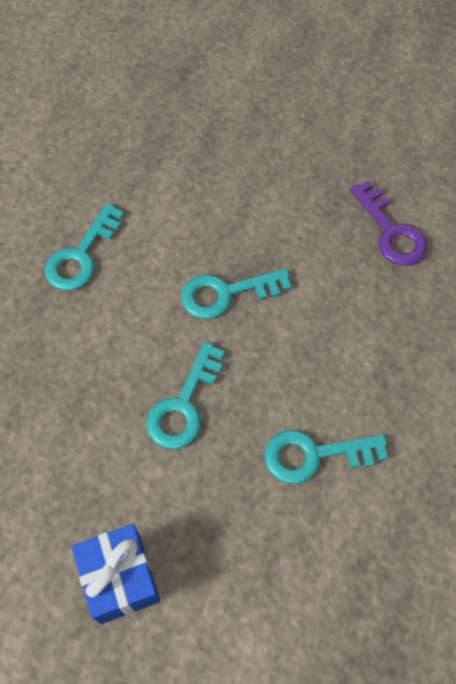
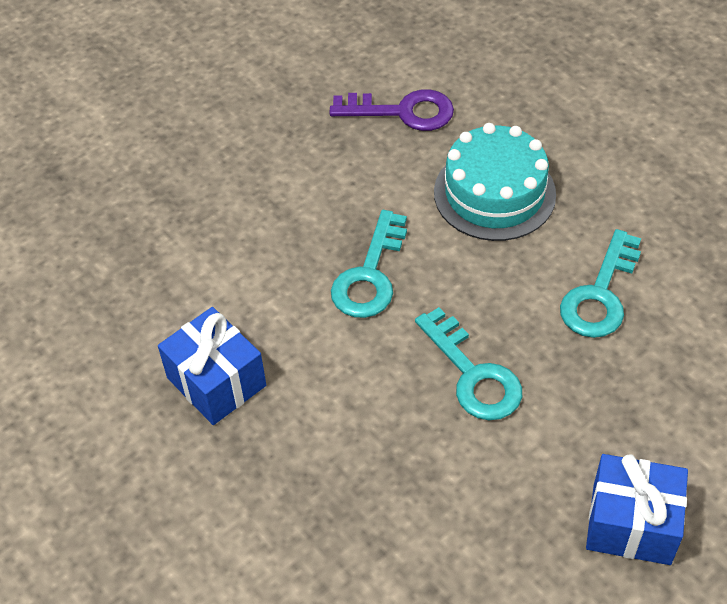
camera: 55 degrees left, 10 degrees down
turquoise key [45,203,124,291] -> blue gift [158,307,266,425]
none -> turquoise cake [434,123,556,241]

